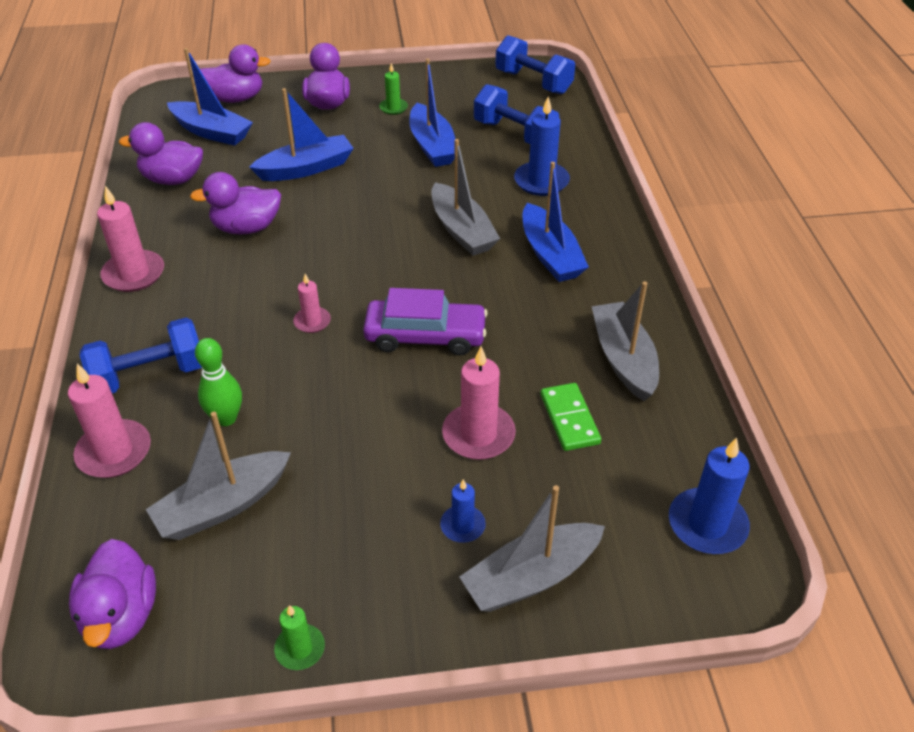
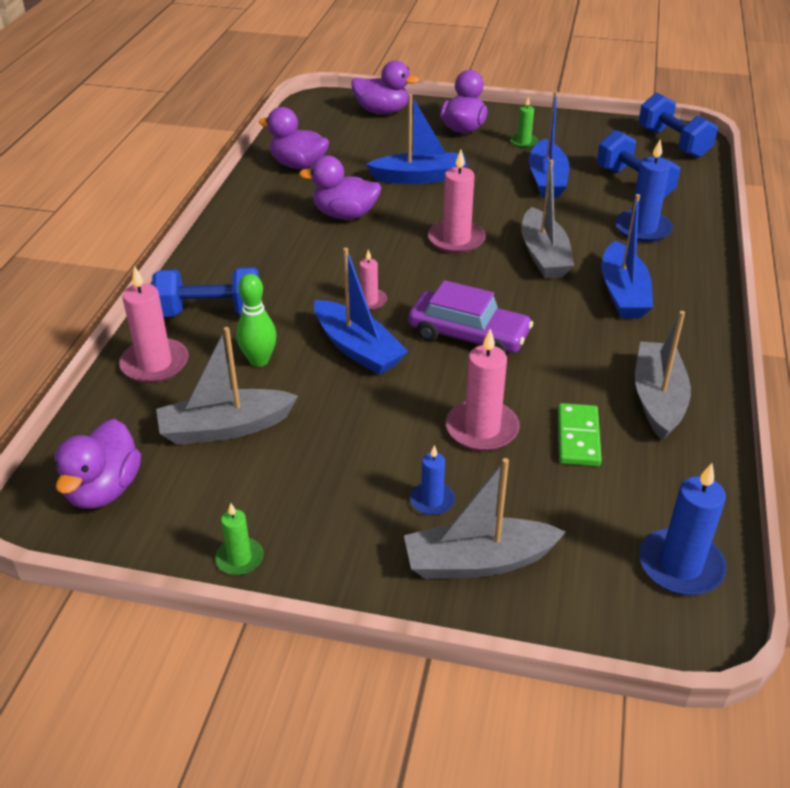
camera: 20 degrees right, 5 degrees down
pink candle [97,186,164,292] -> pink candle moved to [428,150,486,254]
blue boat [167,48,253,146] -> blue boat moved to [314,248,408,375]

